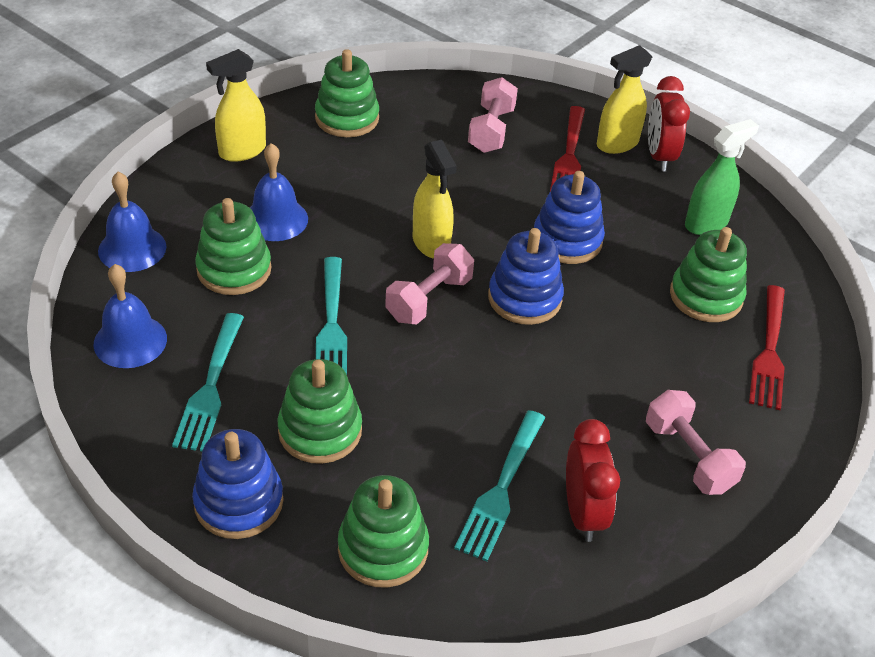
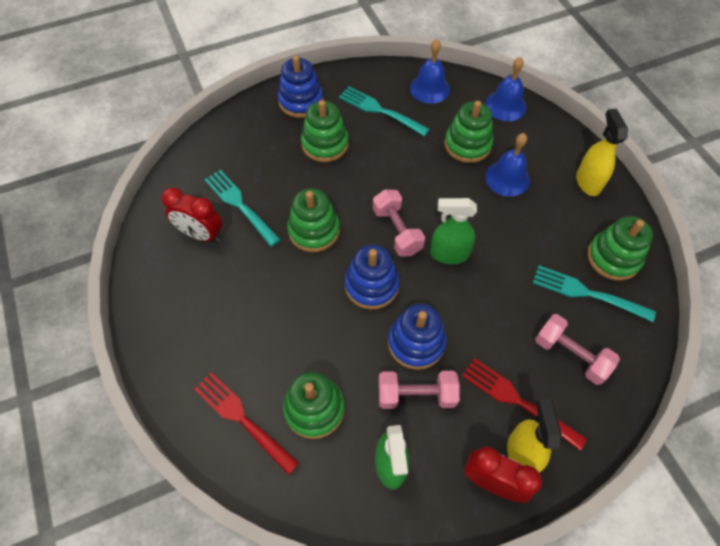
camera: 120 degrees right, 15 degrees up
turquoise fork [316,257,347,375] -> turquoise fork moved to [533,265,656,322]
green stacking toy [338,475,429,588] -> green stacking toy moved to [287,188,340,252]
yellow spray bottle [413,140,457,259] -> green spray bottle [430,198,477,264]
pink dumbbell [646,390,746,495] -> pink dumbbell moved to [379,371,460,409]

